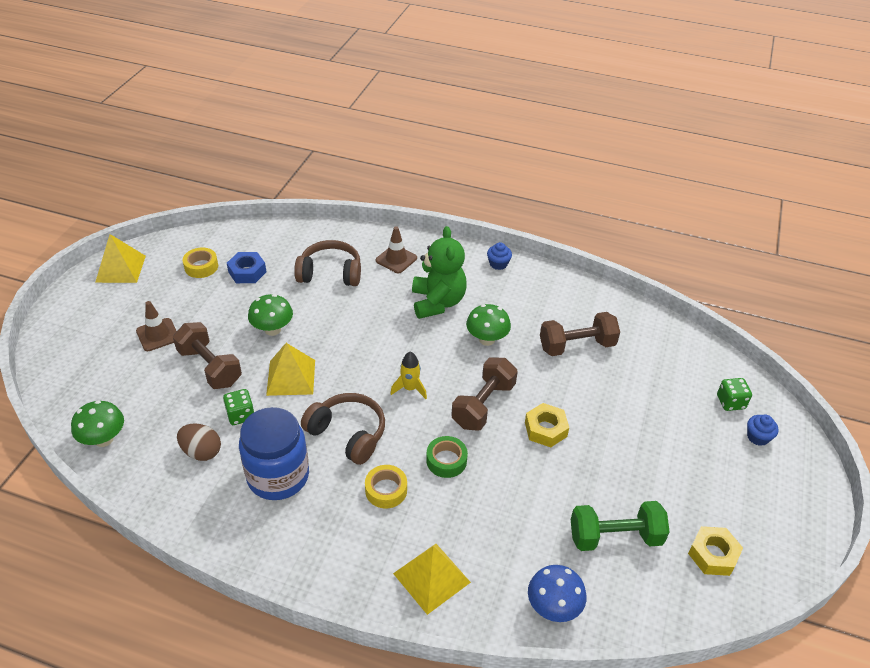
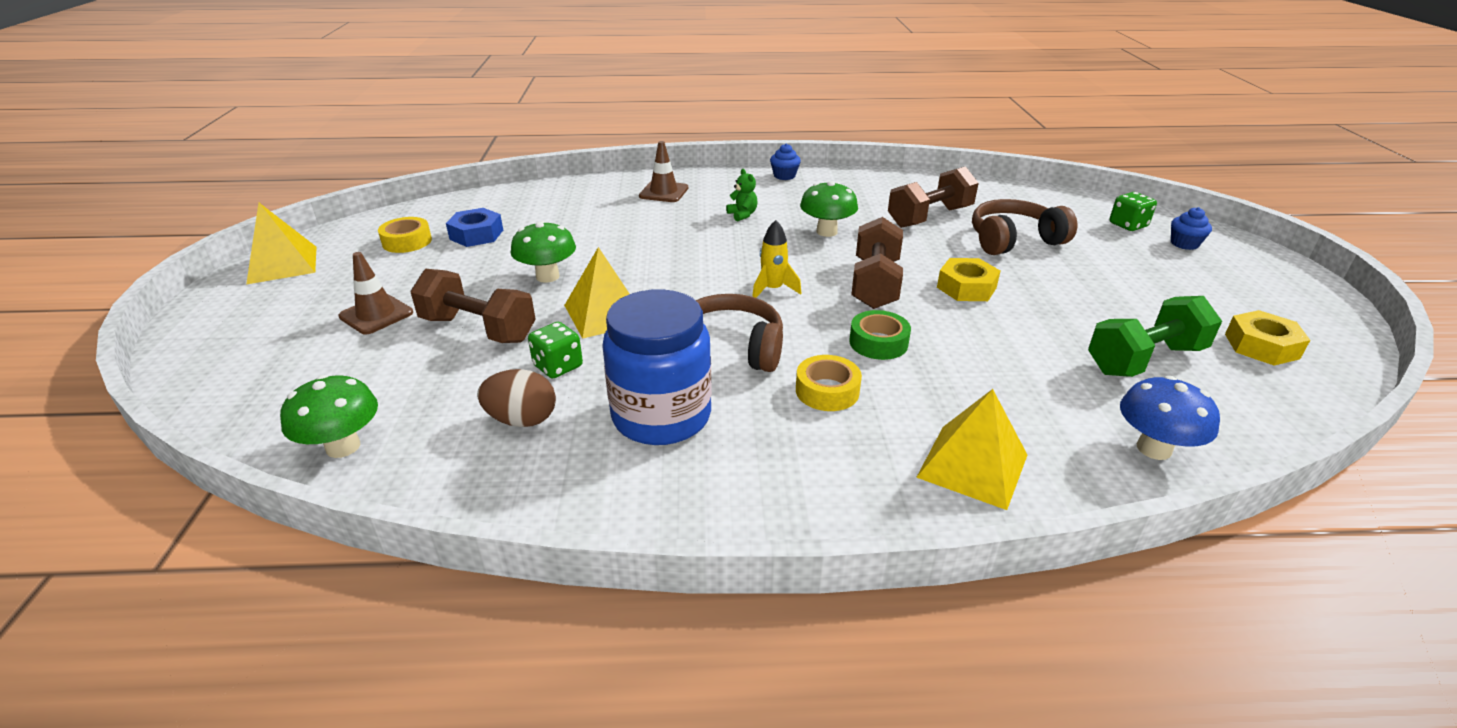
camera: 20 degrees left, 10 degrees down
brown headphones [294,240,361,286] -> brown headphones moved to [972,199,1077,255]
green teddy bear [412,226,467,319] -> green teddy bear [726,169,758,221], size x0.42

